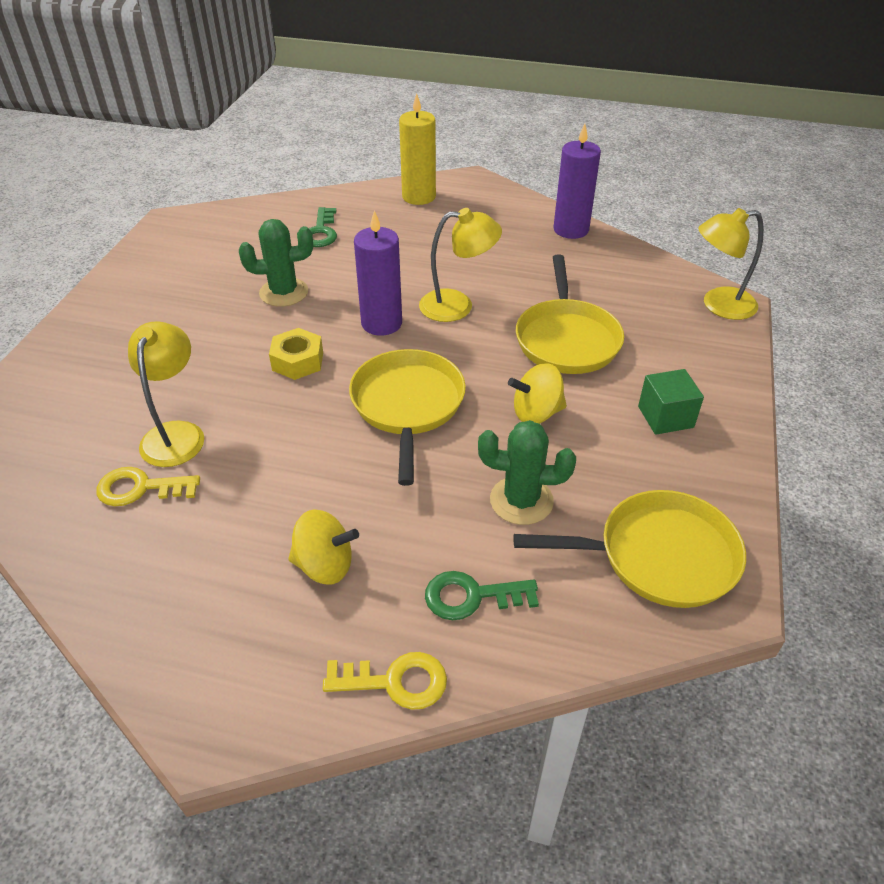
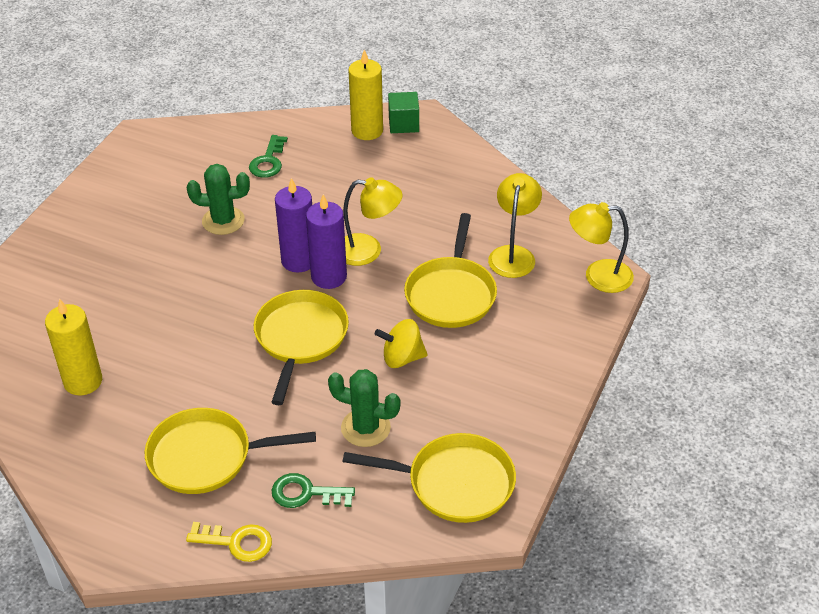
camera: 10 degrees right, 0 degrees up
yellow key [96,467,200,506] -> yellow candle [45,299,102,395]
yellow lamp [128,321,204,467] -> yellow lamp moved to [488,173,542,278]
yellow nut [269,328,323,380] -> none
yellow spinning top [288,509,359,584] -> yellow pan [145,408,316,494]
purple candle [553,124,601,239] -> purple candle moved to [306,194,347,289]
green cube [638,369,704,435] -> green cube moved to [388,92,419,133]

